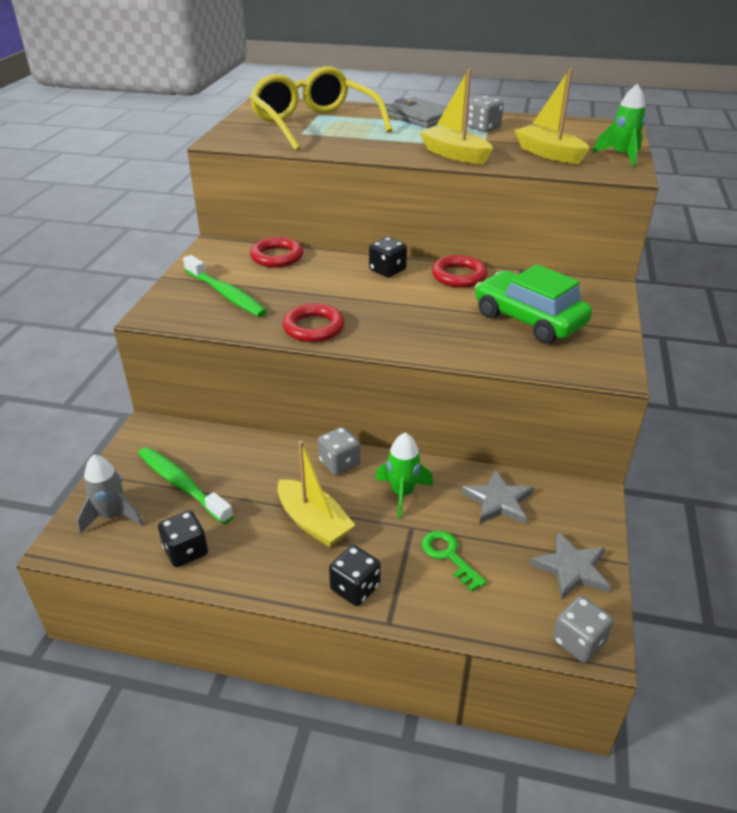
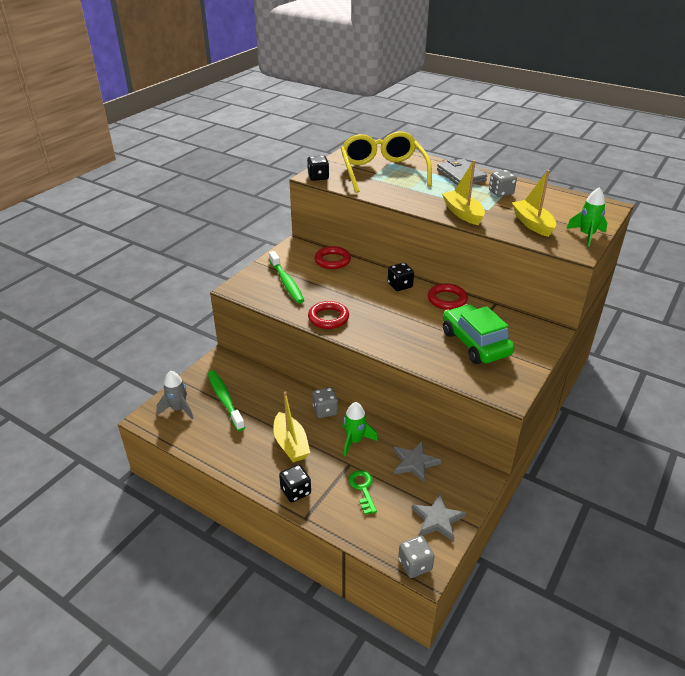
camera: 20 degrees right, 0 degrees up
black dice [158,511,208,567] -> black dice moved to [307,156,329,181]

